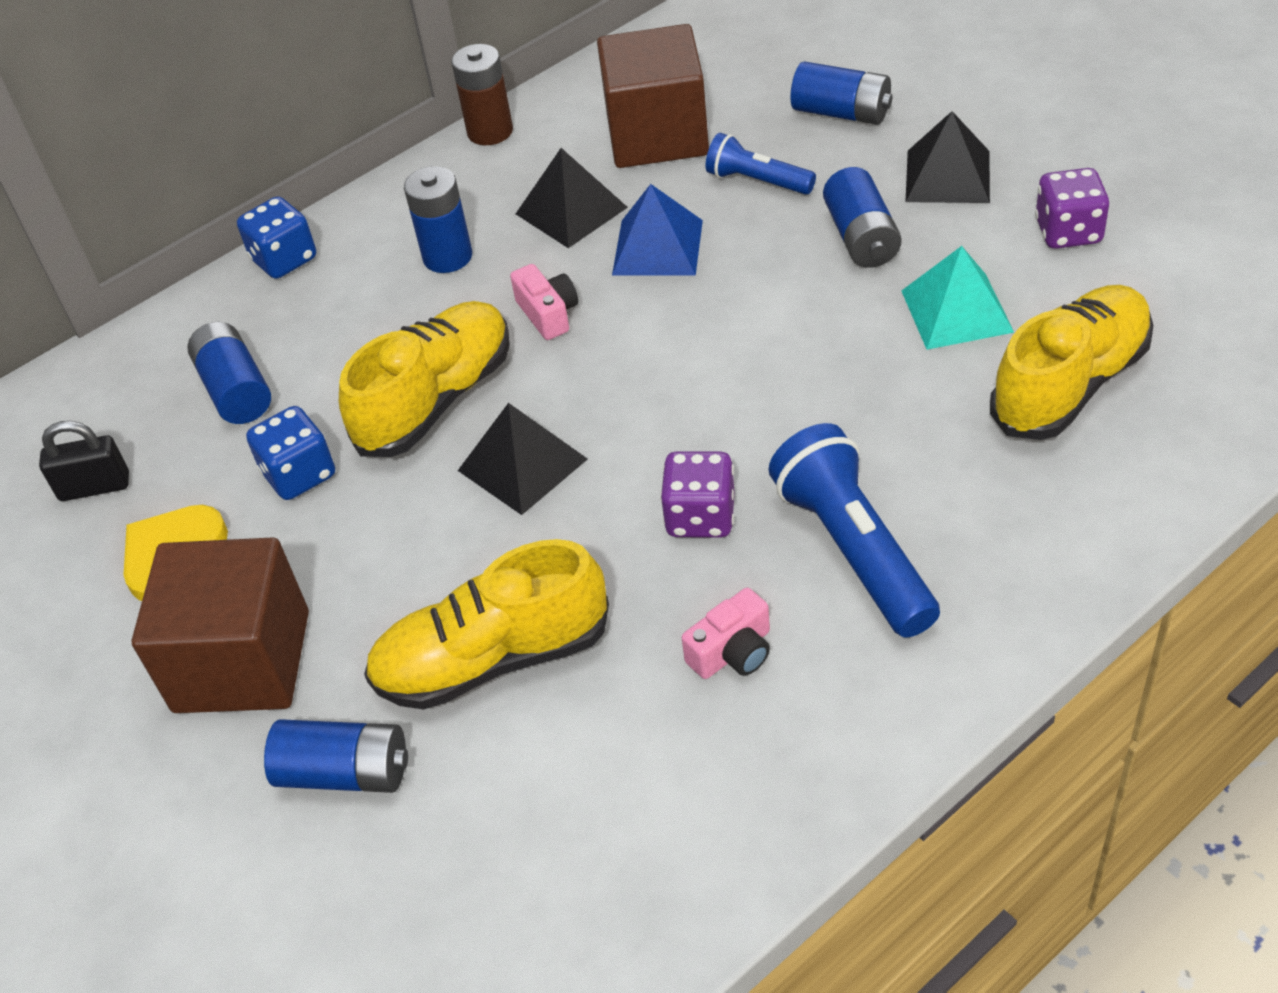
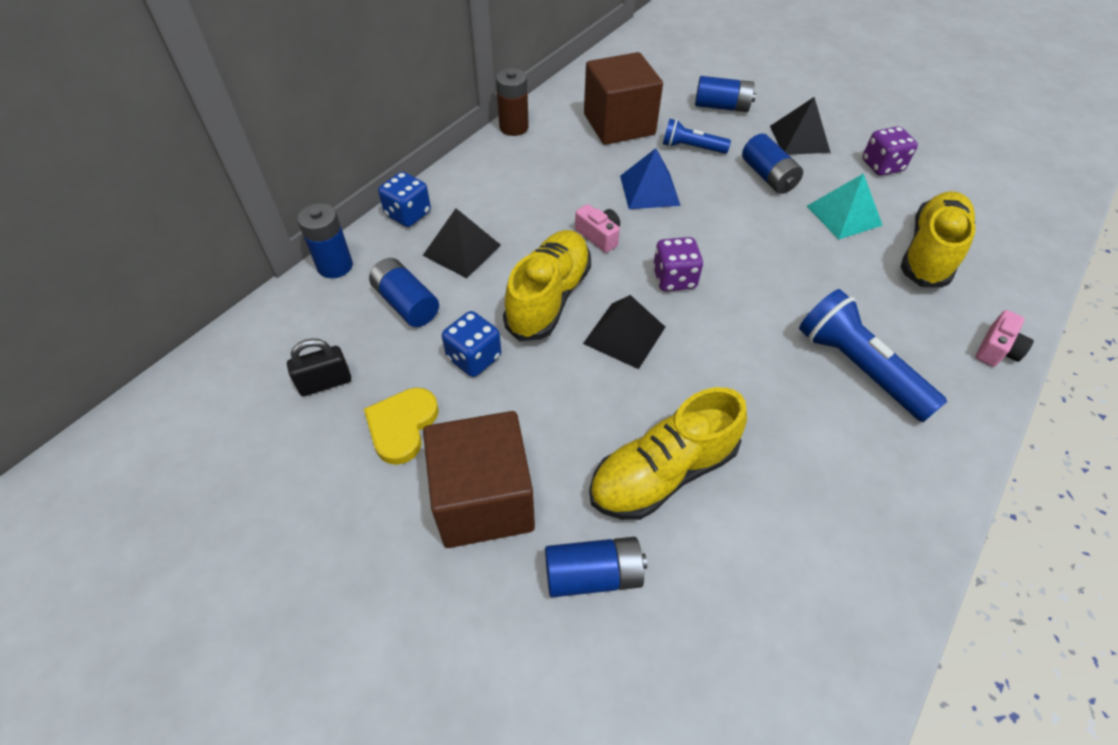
camera: 20 degrees left, 5 degrees up
blue battery [404,166,472,273] -> blue battery moved to [297,203,353,278]
black pyramid [516,148,628,248] -> black pyramid moved to [422,208,501,278]
purple dice [660,451,735,538] -> purple dice moved to [653,237,703,291]
pink camera [682,588,770,679] -> pink camera moved to [975,310,1034,367]

